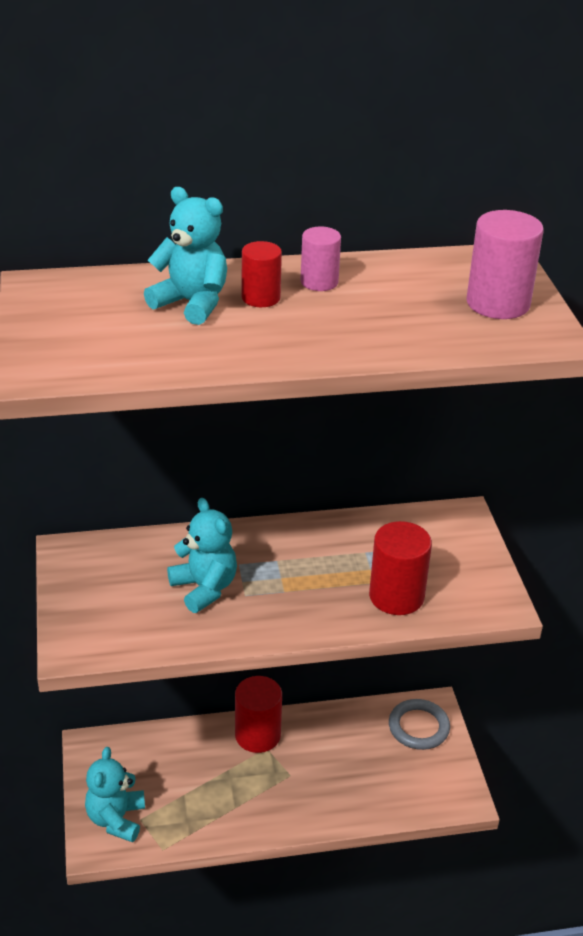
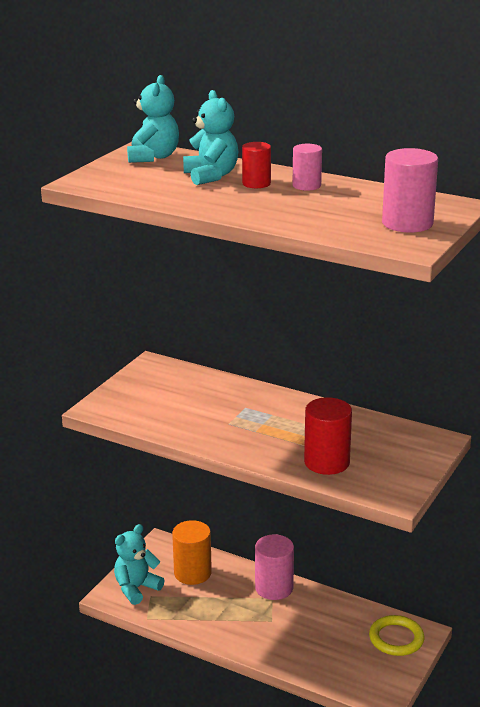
camera: 40 degrees right, 10 degrees down
turquoise teddy bear [167,498,237,613] -> turquoise teddy bear moved to [127,75,179,163]
red cylinder [235,676,282,753] -> pink cylinder [255,535,294,600]
grey ring [389,699,450,750] -> yellow ring [369,615,424,656]
none -> orange cylinder [172,520,212,585]

